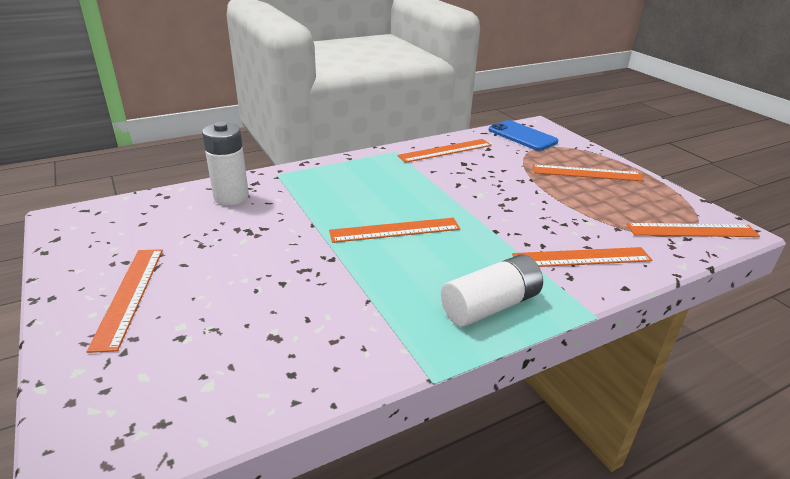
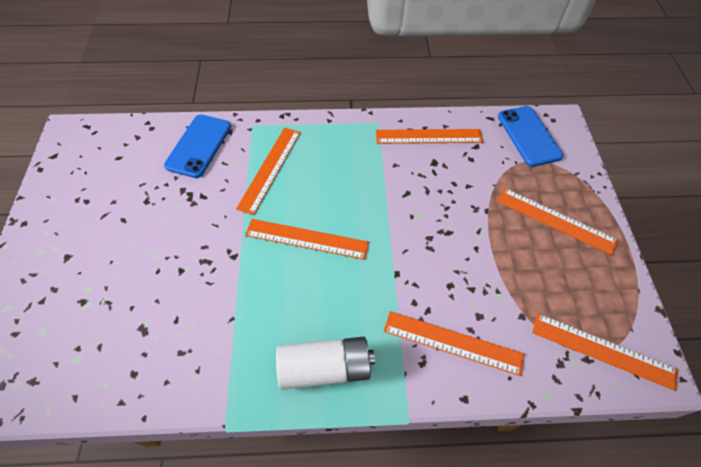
camera: 25 degrees right, 25 degrees up
orange ruler [86,249,163,353] -> orange ruler moved to [236,128,301,215]
white battery [202,122,249,205] -> blue phone [164,115,231,178]

